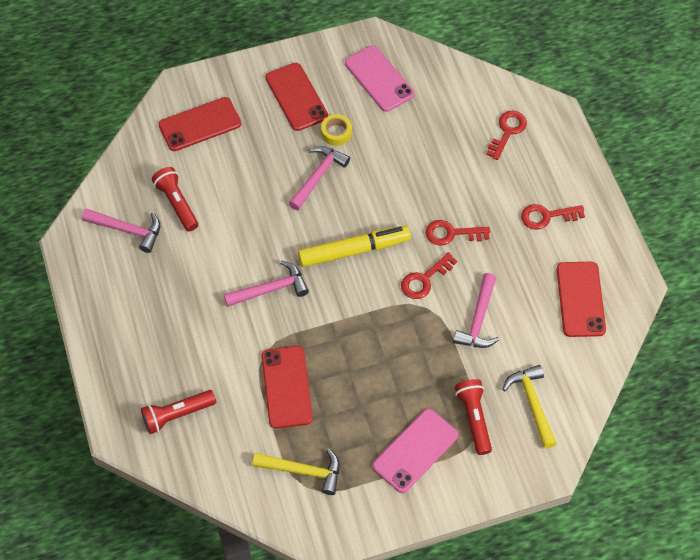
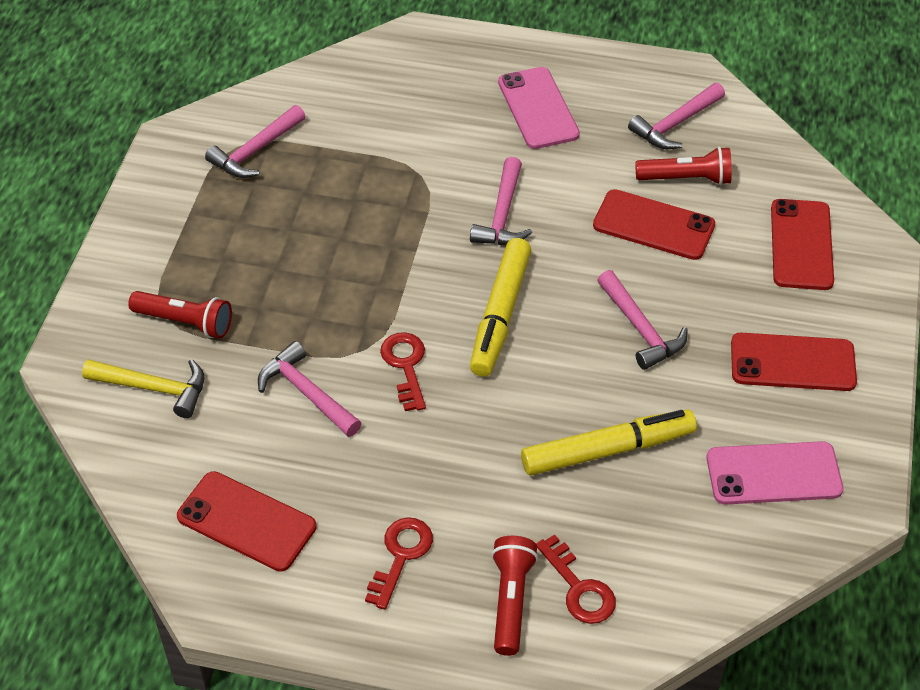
camera: 120 degrees right, 10 degrees down
red flashlight [141,390,216,434] -> red flashlight moved to [491,536,538,656]
yellow hammer [253,448,340,495] -> pink hammer [205,105,306,178]
red phone [262,346,313,429] -> red phone moved to [593,189,715,260]
yellow tape [321,114,352,146] -> none
pink phone [373,409,458,493] -> pink phone moved to [498,67,580,149]
red key [426,220,490,246] -> none
none -> yellow marker [521,409,697,476]

